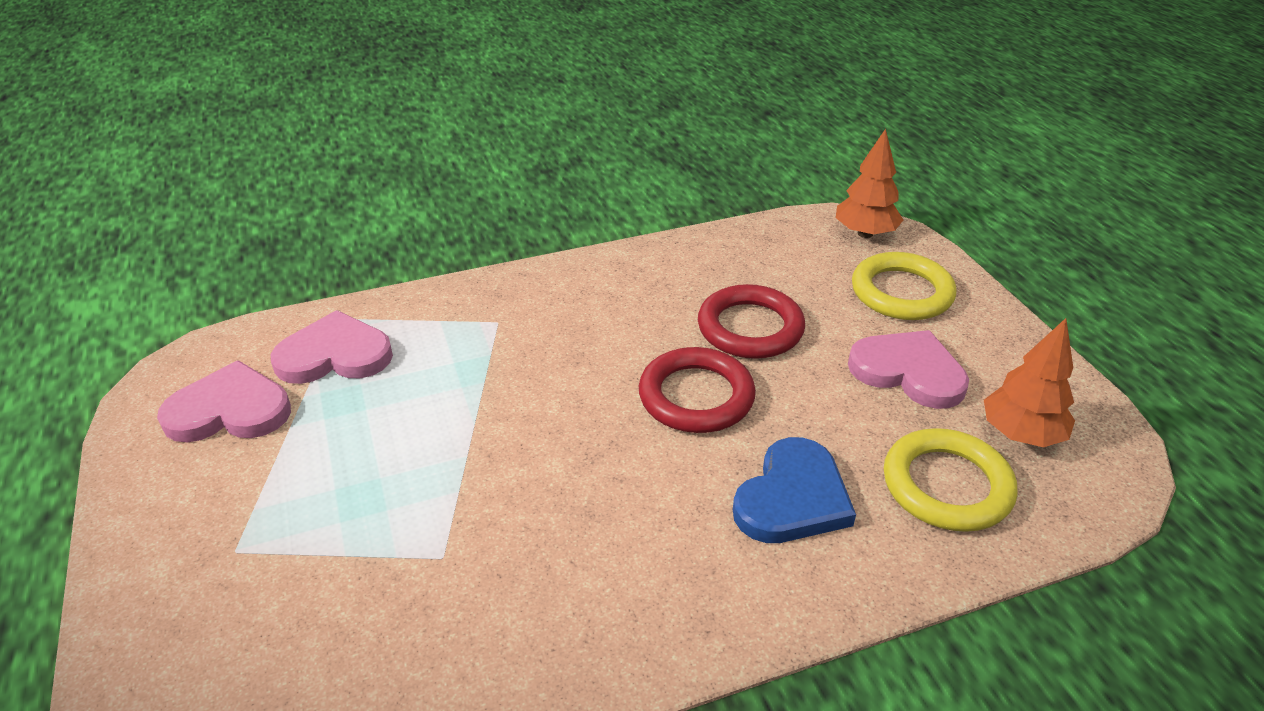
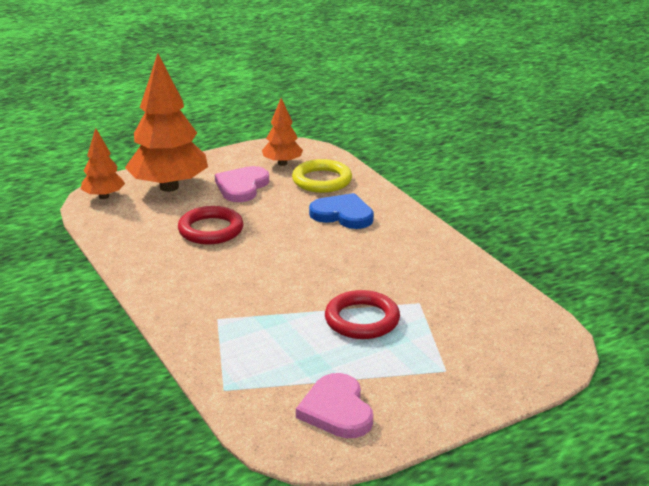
camera: 100 degrees left, 10 degrees down
pink heart [271,310,393,384] -> none
red ring [639,347,756,433] -> red ring moved to [325,290,400,339]
yellow ring [852,252,956,320] -> orange tree [125,53,208,192]

